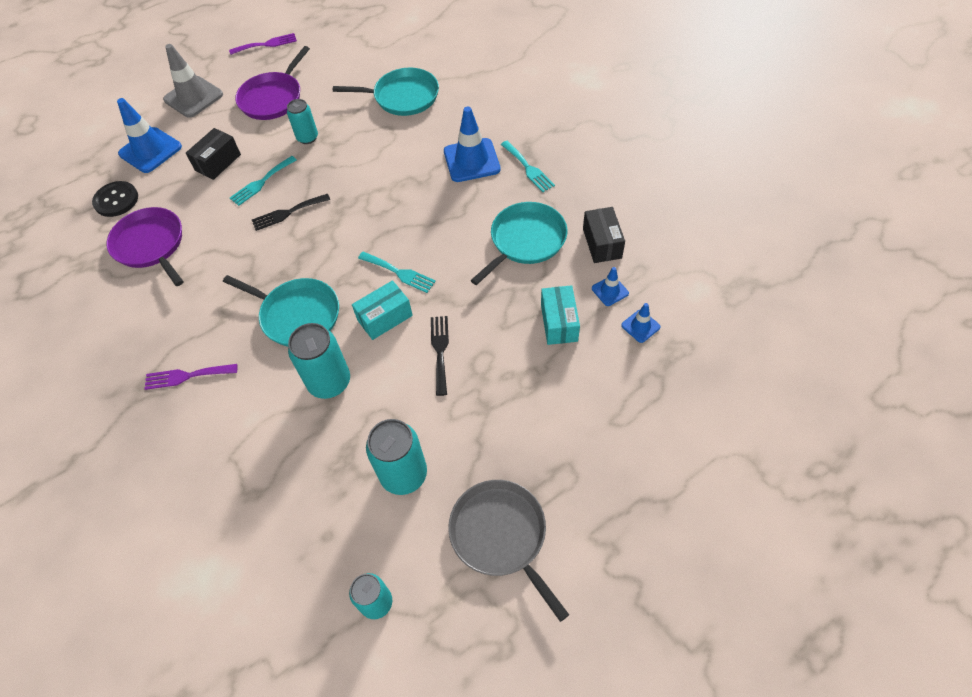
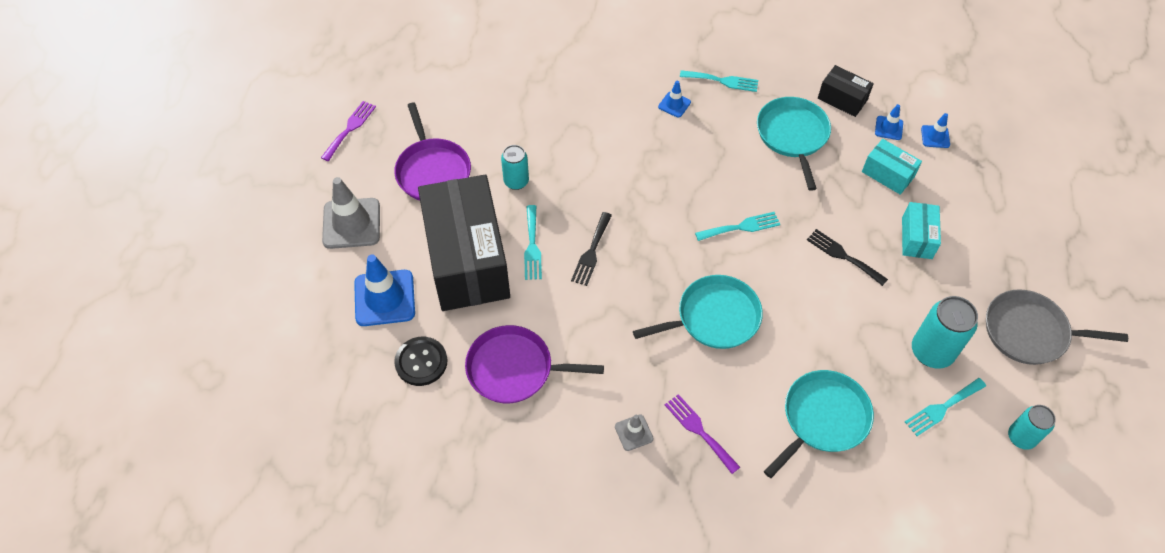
camera: 50 degrees left, 0 degrees up
purple fork [145,364,237,390] -> purple fork turned 105 degrees clockwise [665,394,740,474]
black box [186,128,241,180] -> black box [418,174,510,311], size x2.27
turquoise can [288,323,350,399] -> none
turquoise pan [333,68,439,116] -> turquoise pan moved to [764,370,874,478]
turquoise box [352,280,413,340] -> turquoise box moved to [902,202,941,259]
blue traffic cone [444,106,501,182] -> blue traffic cone [658,81,691,118], size x0.50
none -> grey traffic cone [615,414,654,451]
none -> turquoise fork [905,378,986,436]

